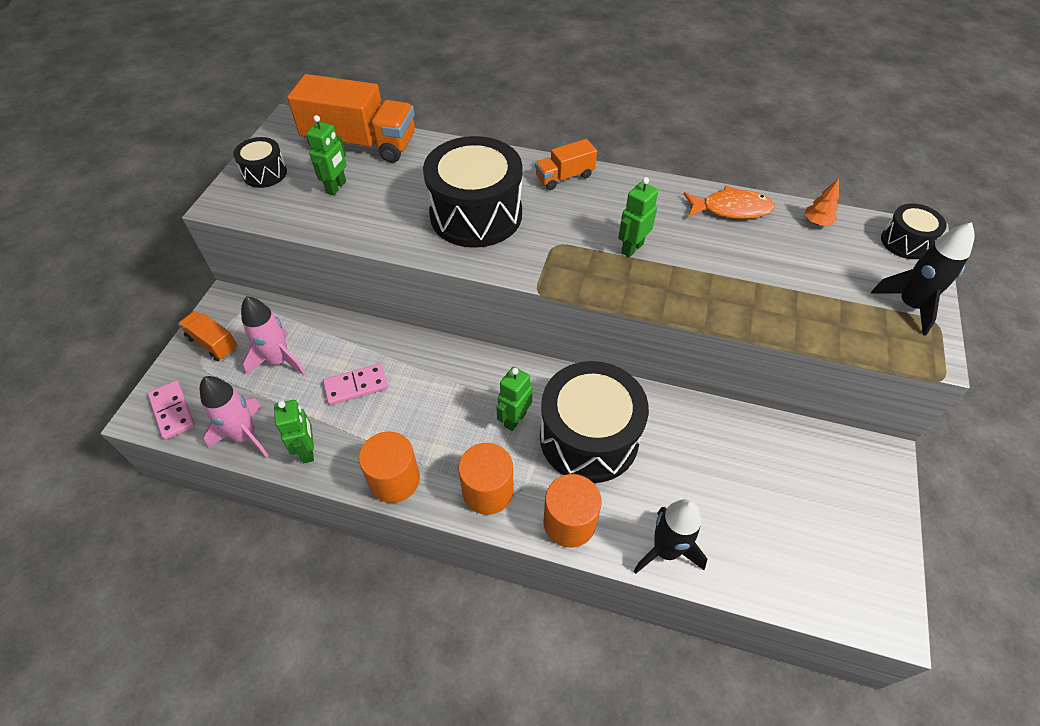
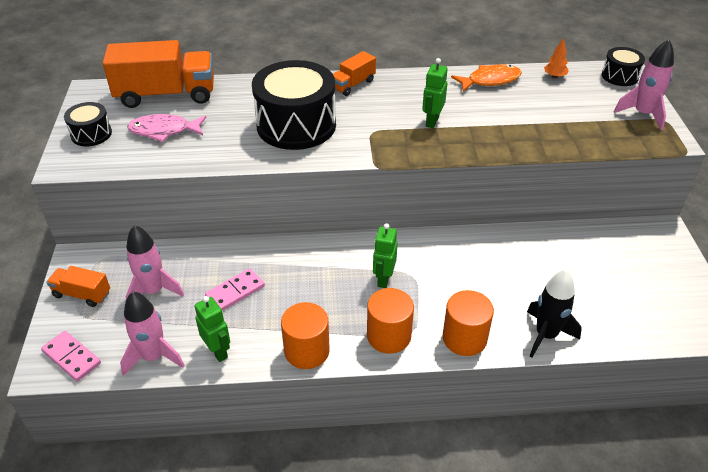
camera: 20 degrees left, 10 degrees down
green robot [306,115,347,195] -> pink fish [127,114,207,142]
black drum [540,361,649,483] -> none
black rocket [871,222,975,336] -> pink rocket [614,39,674,130]

